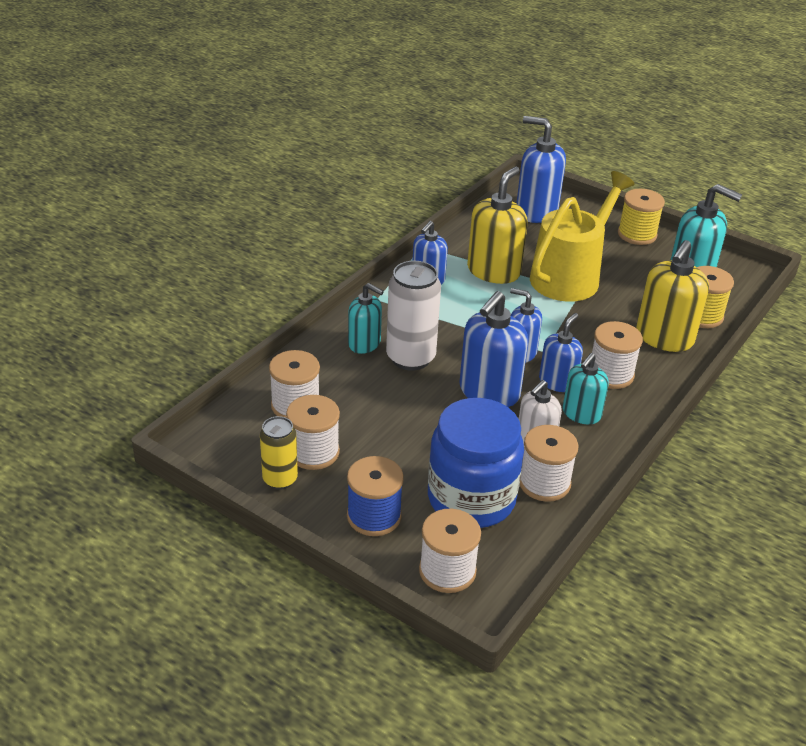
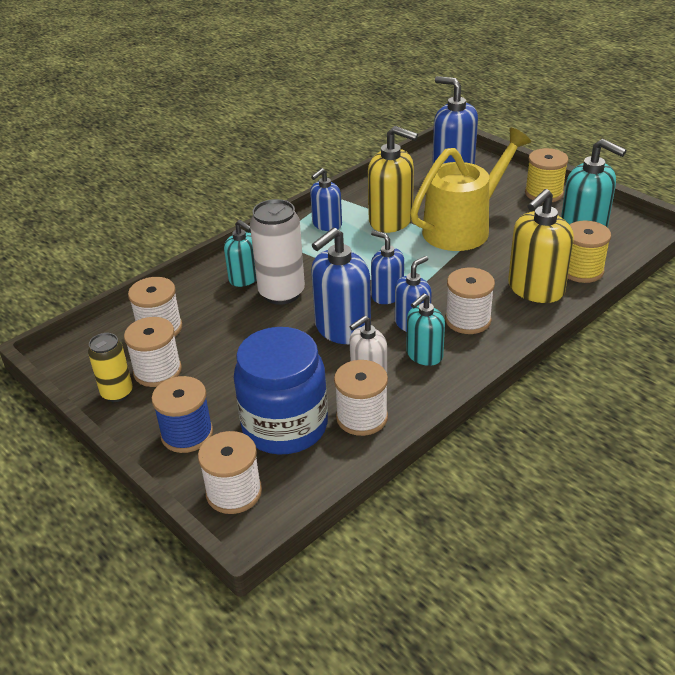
camera: 15 degrees right, 0 degrees up
yellow soap dispenser [467,166,528,284] -> yellow soap dispenser turned 75 degrees clockwise [368,126,418,233]

